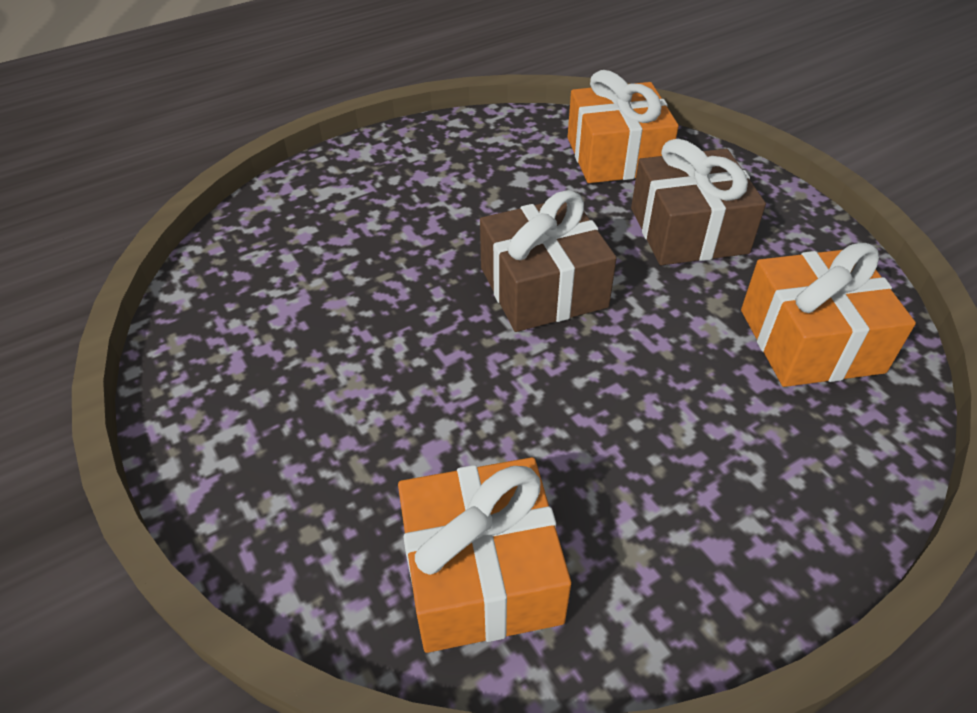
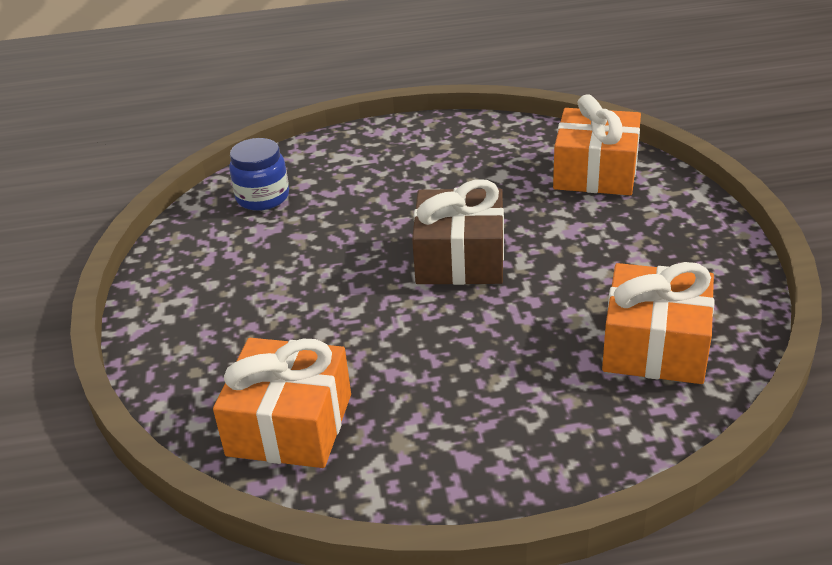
camera: 25 degrees right, 10 degrees down
brown gift [631,139,766,265] -> none
none -> blue jar [229,138,289,211]

